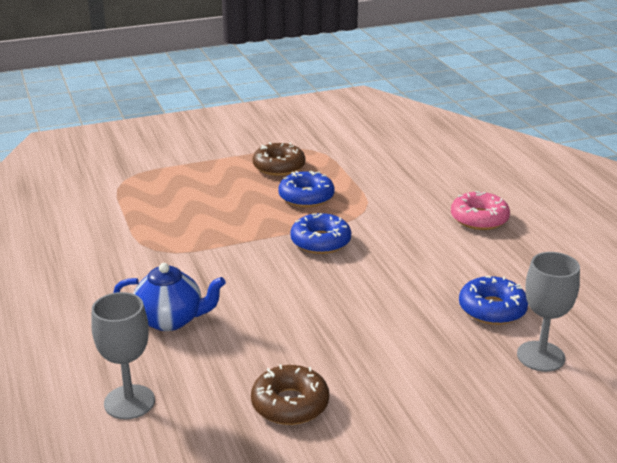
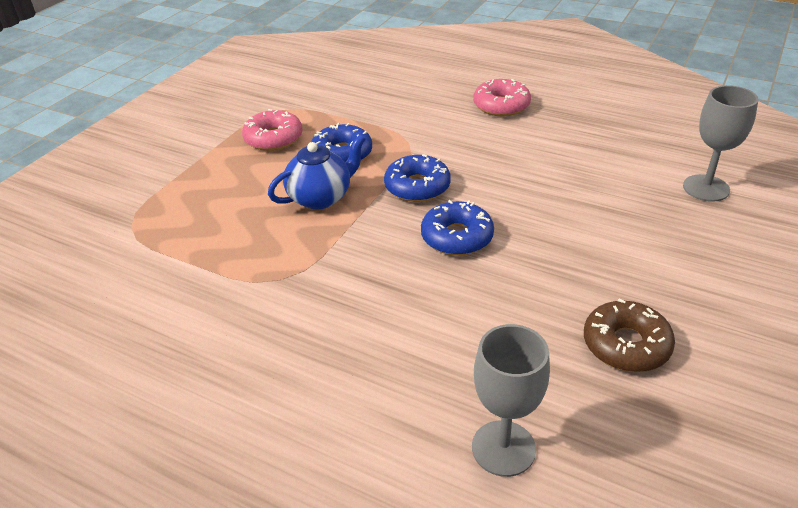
camera: 40 degrees left, 10 degrees up
blue teapot [113,263,226,331] -> blue teapot moved to [268,134,366,209]
brown donut [253,142,305,176] -> pink donut [242,109,303,151]
blue donut [459,276,528,325] -> blue donut moved to [421,200,494,255]

